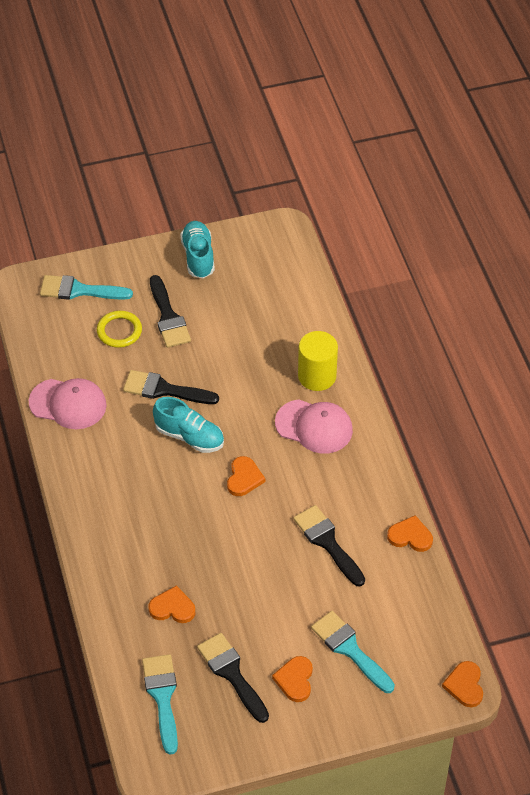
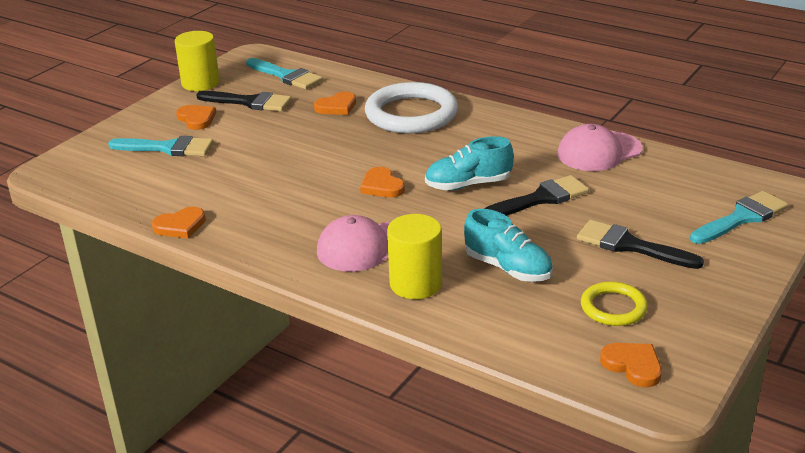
camera: 140 degrees right, 20 degrees down
yellow ring [97,311,142,348] -> yellow ring moved to [581,281,648,326]
turquoise shoe [180,221,215,278] -> turquoise shoe moved to [464,209,553,282]
black brush [293,505,365,587] -> none
orange heart [442,661,483,707] -> orange heart moved to [600,343,662,387]
none -> yellow cylinder [175,31,220,91]
none -> white ring [365,82,458,134]

